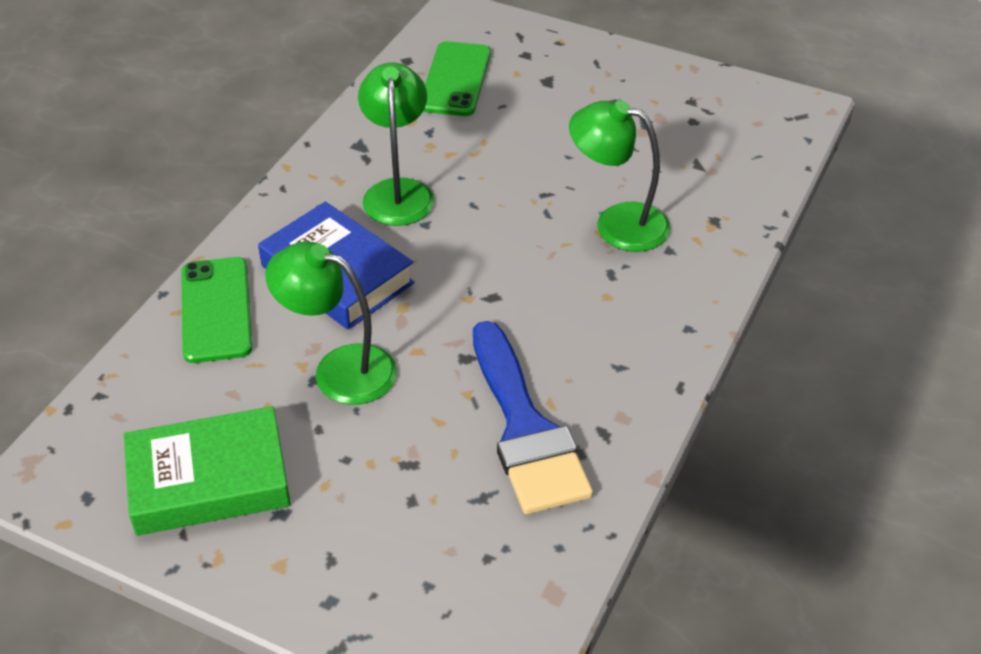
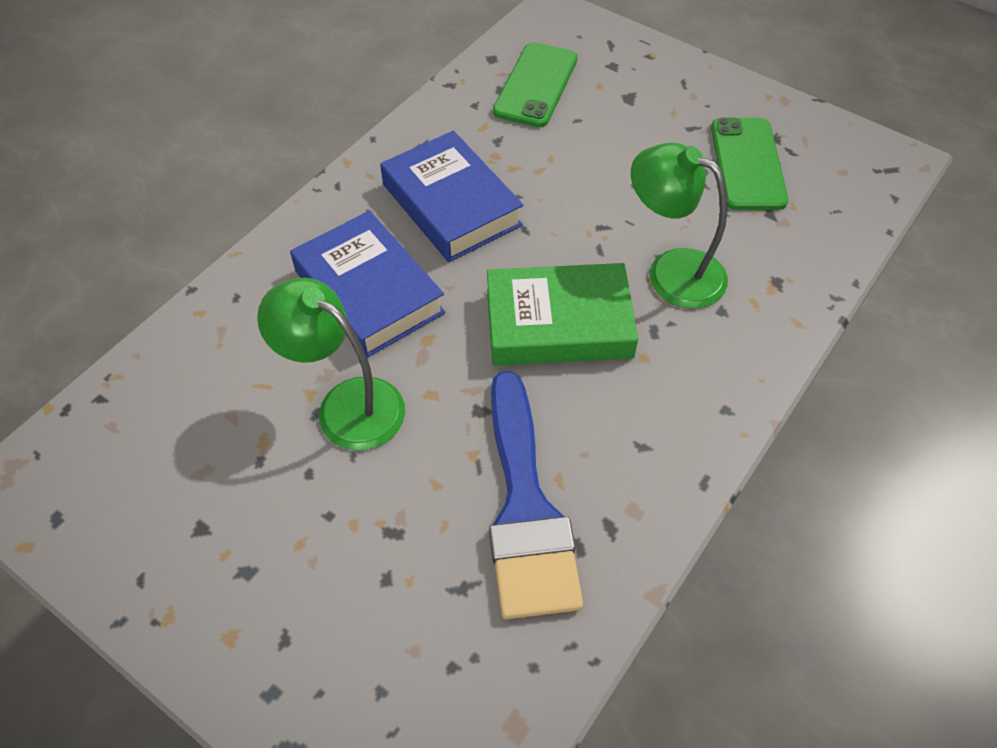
camera: 10 degrees right, 10 degrees up
green book [124,406,291,535] -> green book moved to [487,263,638,366]
green phone [181,257,252,363] -> green phone moved to [711,118,788,210]
green lamp [358,62,434,226] -> blue book [380,131,523,262]

